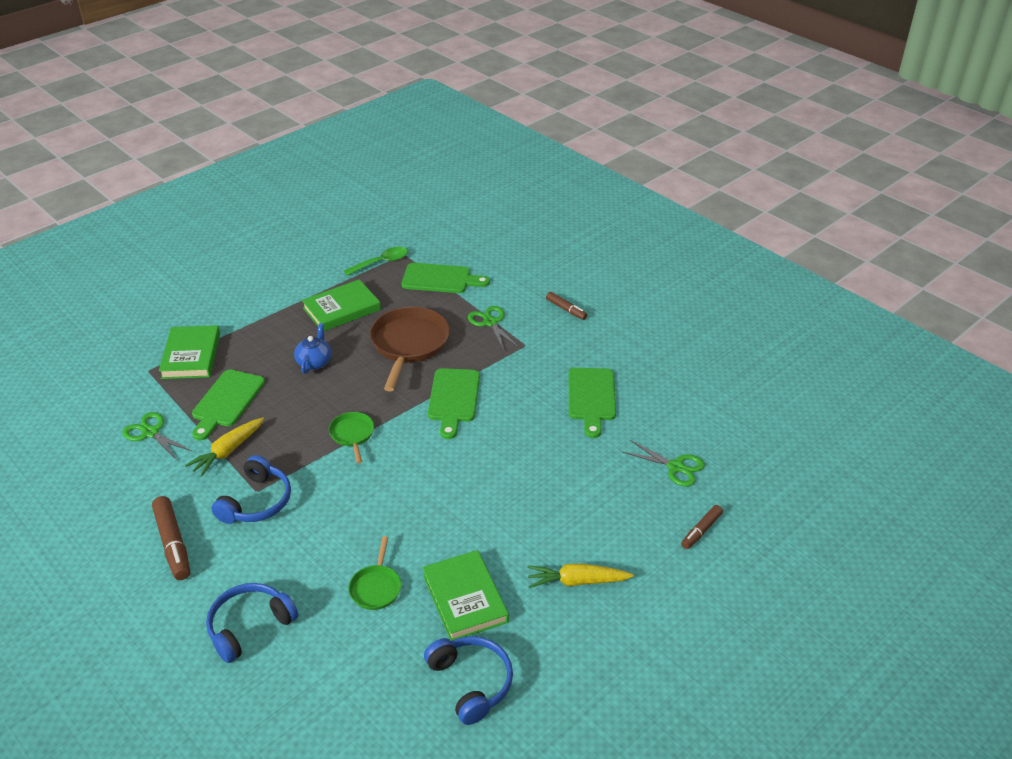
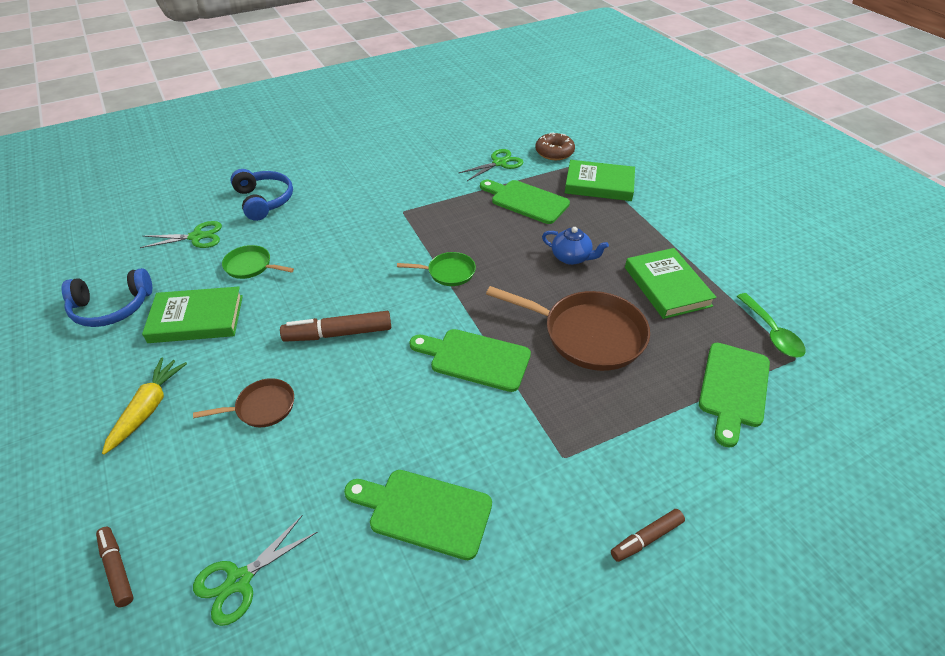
camera: 105 degrees right, 5 degrees up
brown marker [152,496,190,580] -> brown marker moved to [280,311,391,342]
yellow carrot [185,417,264,477] -> none
blue headphones [211,455,291,524] -> none
green scissors [468,306,518,350] -> green scissors moved to [140,221,222,248]
none -> brown pan [193,378,294,427]
none -> brown donut [535,133,575,160]

